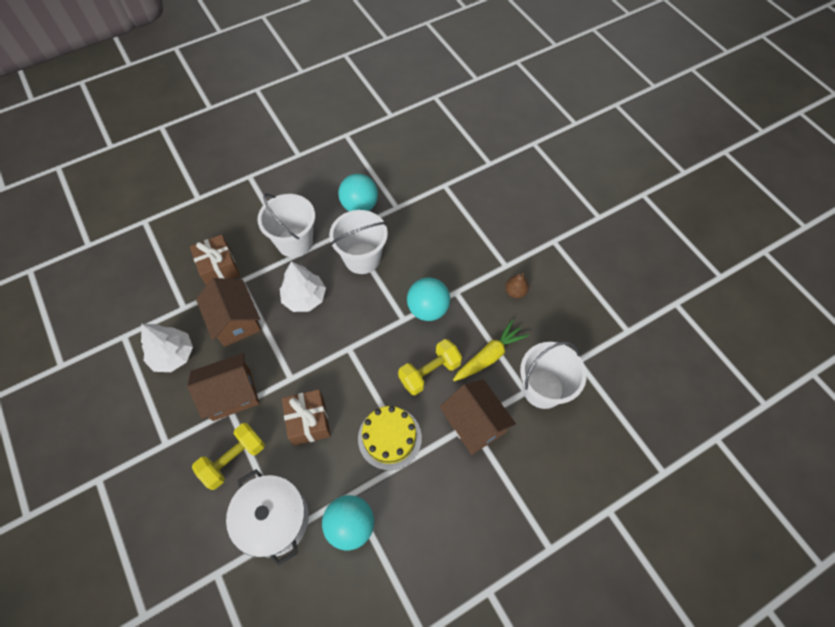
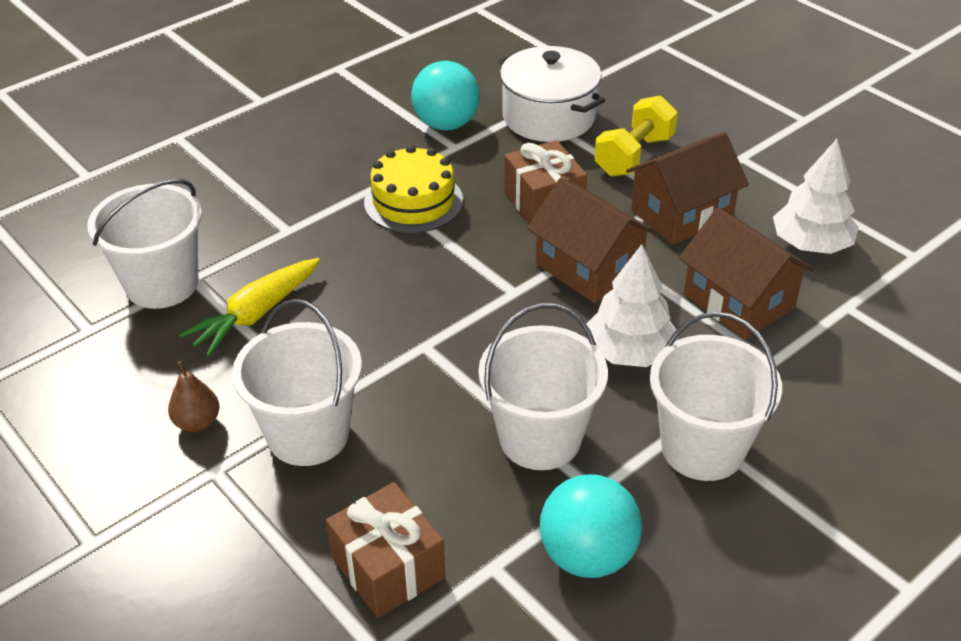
camera: 170 degrees right, 20 degrees down
brown gift [190,235,240,285] -> brown gift moved to [326,482,446,618]
yellow dumbbell [398,339,462,395] -> none
turquoise ball [407,277,450,321] -> none
brown house [440,379,516,455] -> brown house moved to [527,178,656,303]
none -> white bucket [232,299,362,466]

